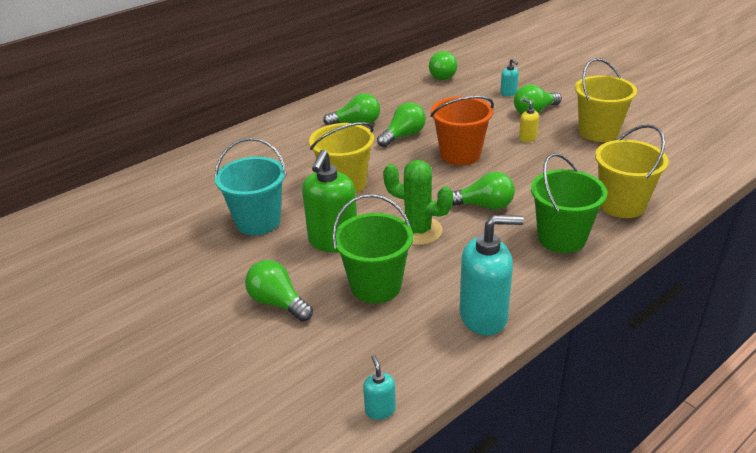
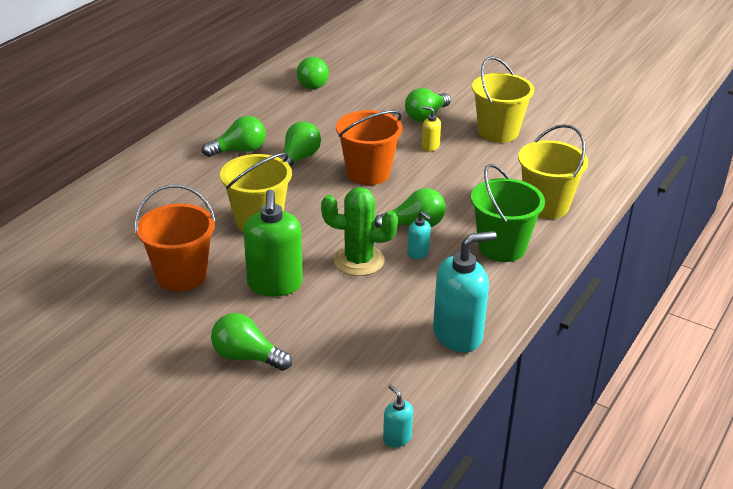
camera: 20 degrees left, 0 degrees up
turquoise bucket [215,138,287,235] -> orange bucket [135,185,216,292]
green bucket [333,194,413,303] -> none
turquoise soap dispenser [500,59,519,96] -> turquoise soap dispenser moved to [407,211,432,259]

